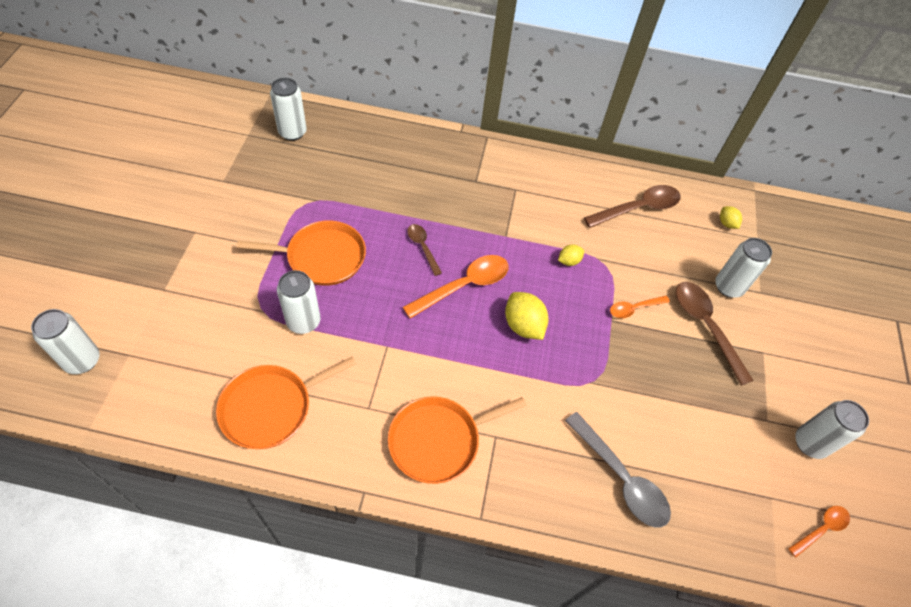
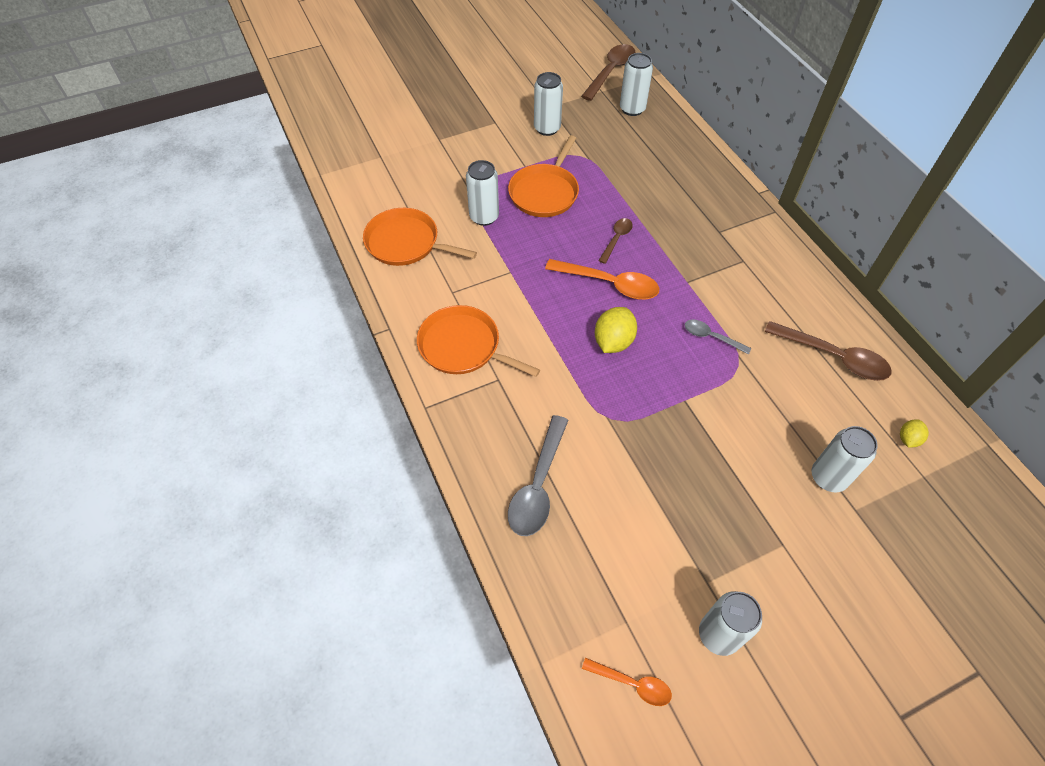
camera: 60 degrees right, 0 degrees up
white can [31,309,100,374] -> white can moved to [534,72,563,136]
orange pan [237,220,366,286] -> orange pan turned 60 degrees clockwise [508,135,579,217]
yellow lemon [558,244,584,266] -> grey spoon [685,320,751,355]
orange spoon [610,296,670,318] -> none
brown spoon [676,282,754,386] -> brown spoon moved to [581,44,636,101]

